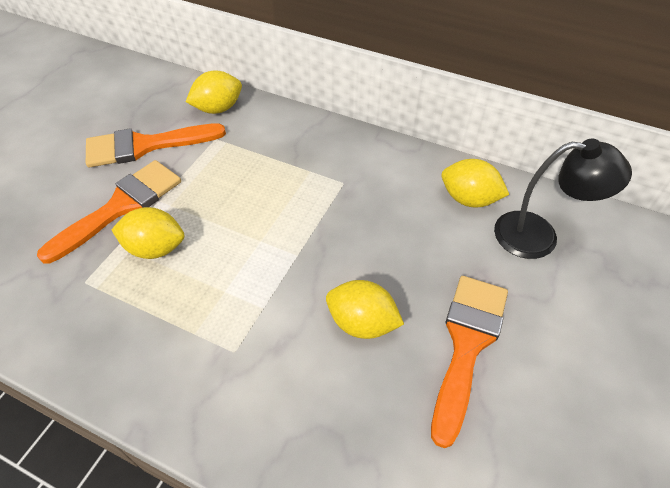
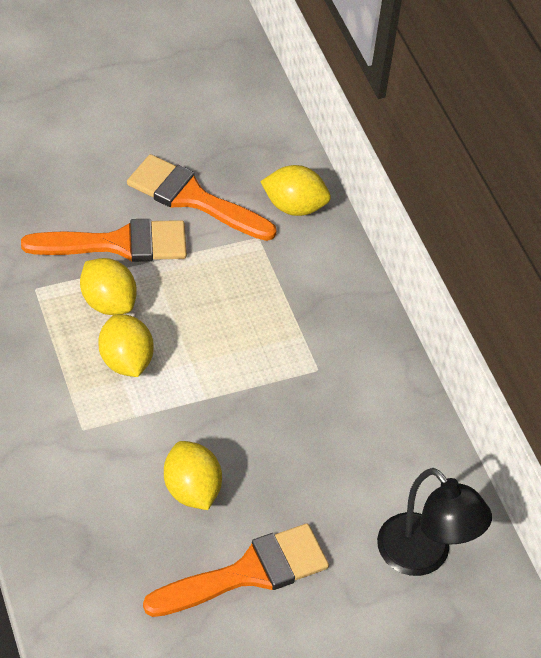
camera: 40 degrees right, 0 degrees up
yellow lemon [442,159,509,207] -> yellow lemon moved to [98,314,154,377]

